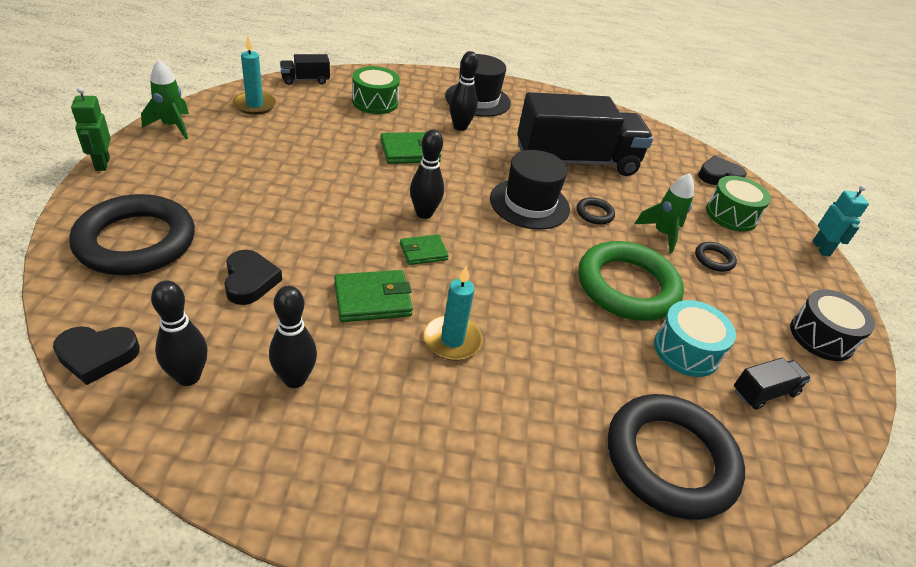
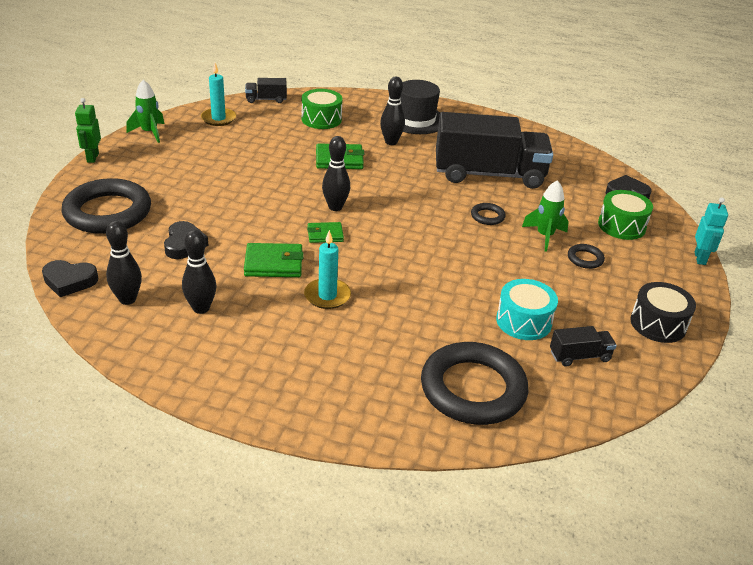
camera: 15 degrees right, 5 degrees down
black hat [490,150,570,230] -> none
green ring [578,241,684,321] -> none

